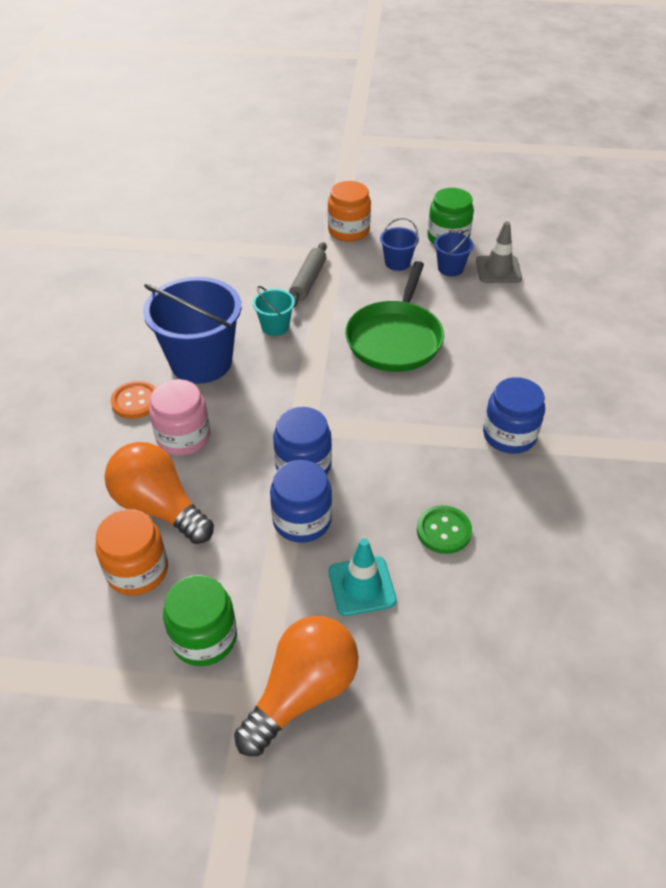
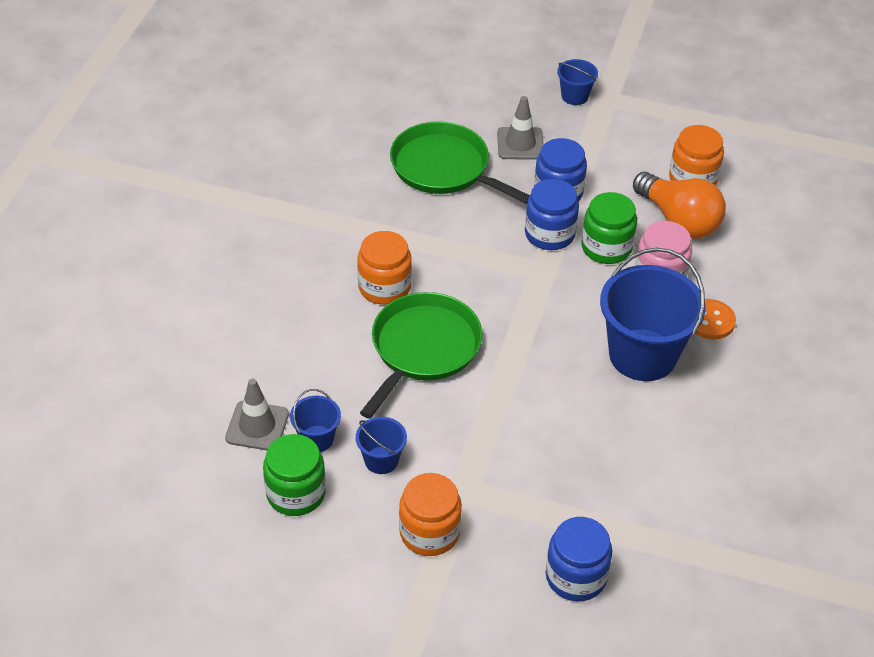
camera: 170 degrees left, 0 degrees up
green jar [163,575,237,666] -> green jar moved to [582,192,637,264]
orange light bulb [234,616,359,756] -> blue bucket [557,59,598,105]
turquoise bucket [253,286,295,336] -> none
grey rolling pin [289,242,327,308] -> none
turquoise traffic cone [329,538,397,616] -> grey traffic cone [497,96,544,160]
green button [417,505,472,554] -> green pan [390,121,530,204]
blue jar [483,377,545,454] -> blue jar moved to [546,517,612,601]
none -> orange jar [357,231,412,305]

